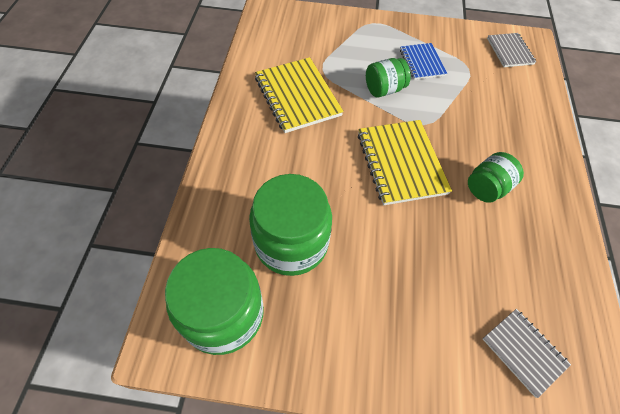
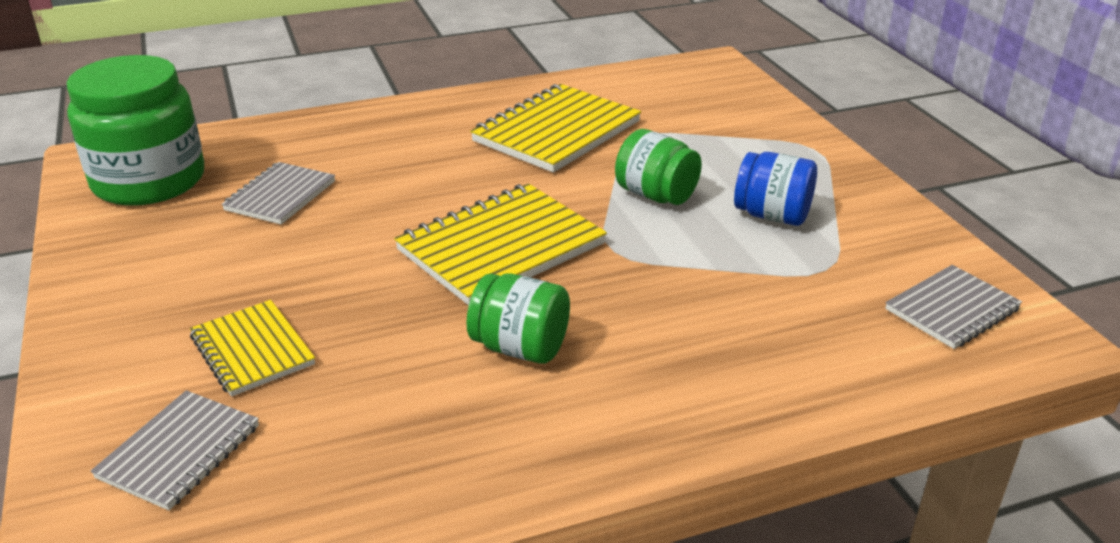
camera: 65 degrees right, 25 degrees down
green jar [249,174,332,276] -> grey notebook [222,162,335,225]
blue notebook [400,43,447,80] -> blue jar [734,152,817,226]
none -> yellow notebook [190,300,315,397]

